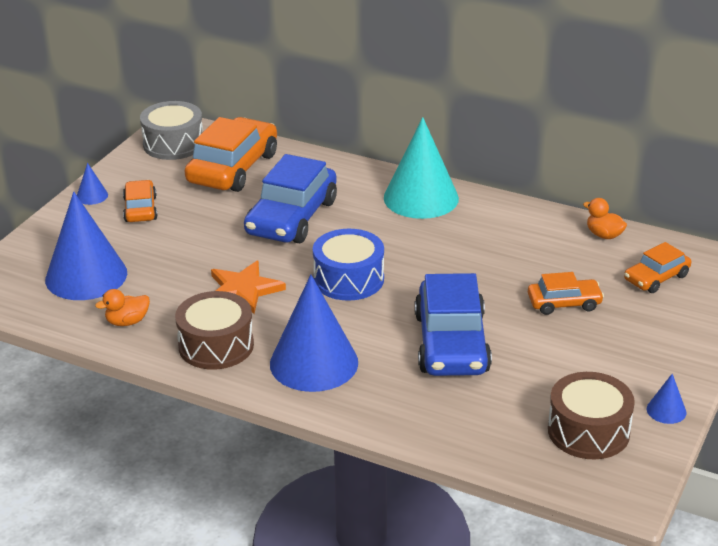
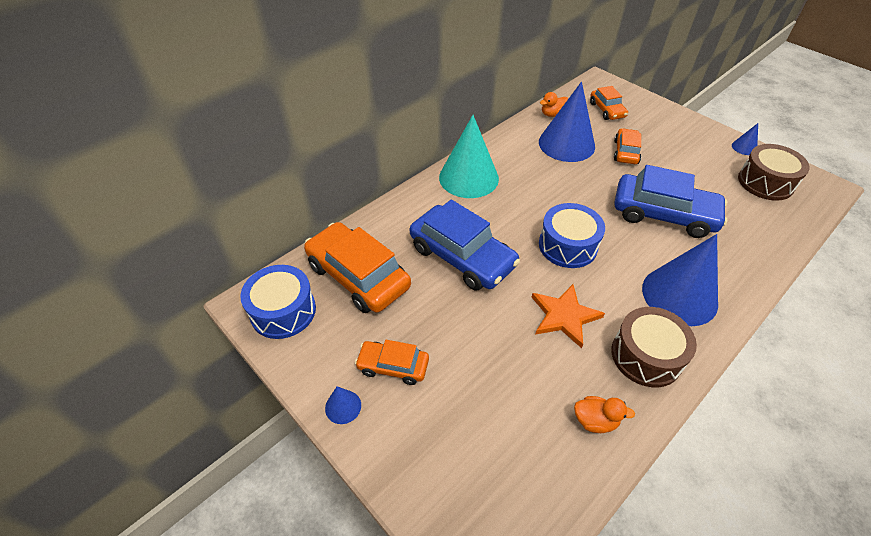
camera: 70 degrees left, 15 degrees up
blue cone [45,192,127,300] -> blue cone moved to [539,81,595,162]
orange duck [95,289,150,326] -> orange duck turned 75 degrees counterclockwise [574,396,635,433]
grey drum [140,101,203,160] -> blue drum [240,265,316,339]

